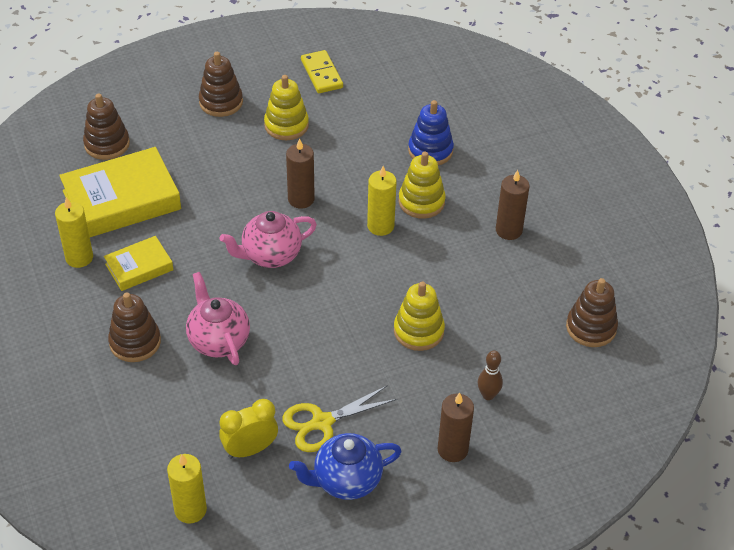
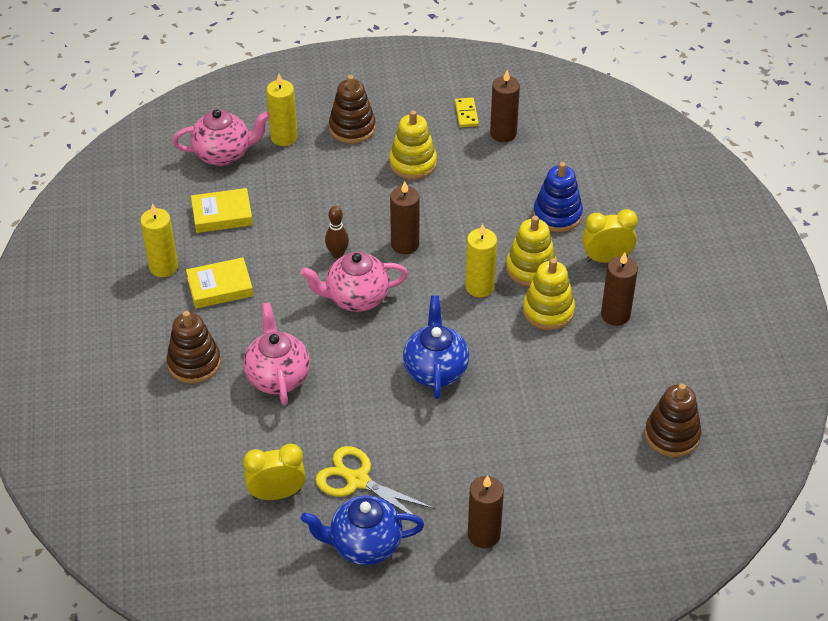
camera: 15 degrees right, 0 degrees up
yellow book [59,147,181,237] -> yellow book [191,188,253,233], size x0.54
brown stacking toy [83,94,130,160] -> pink teapot [172,109,270,166]
yellow candle [167,454,207,524] -> yellow candle moved to [266,74,298,146]
yellow scissors [283,385,397,452] -> yellow scissors turned 45 degrees clockwise [315,446,435,515]
yellow domino [301,50,343,93] -> yellow domino [455,98,479,127], size x0.65
yellow stacking toy [394,281,445,351] -> yellow stacking toy moved to [523,258,575,330]
brown bowling pin [478,351,503,400] -> brown bowling pin moved to [325,206,349,259]
none -> blue teapot [403,295,469,399]
none -> brown candle [490,70,520,142]
none -> yellow clock [582,209,638,263]

